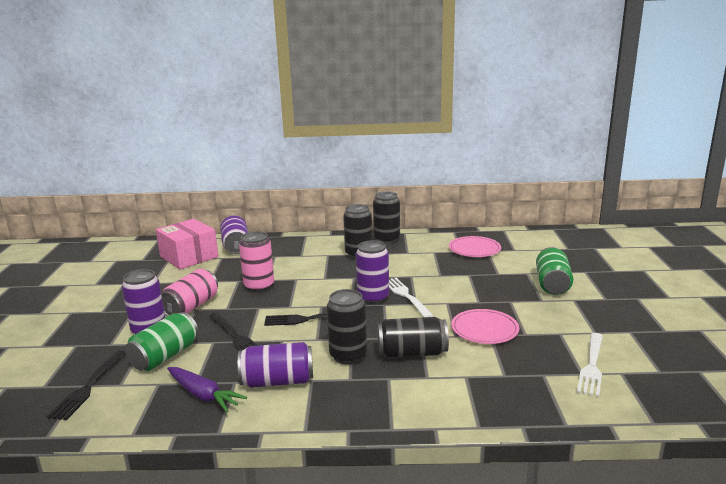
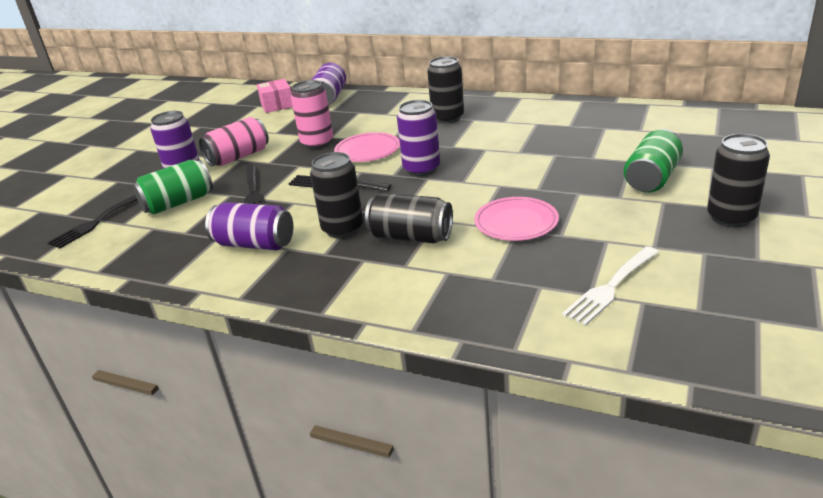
camera: 25 degrees right, 10 degrees up
pink box [156,219,219,269] -> pink box [257,79,293,113], size x0.63
purple carrot [167,367,247,412] -> none
black can [373,192,400,243] -> black can moved to [707,134,770,227]
white fork [389,278,434,317] -> none
pink plate [449,236,501,257] -> pink plate moved to [334,132,400,162]

